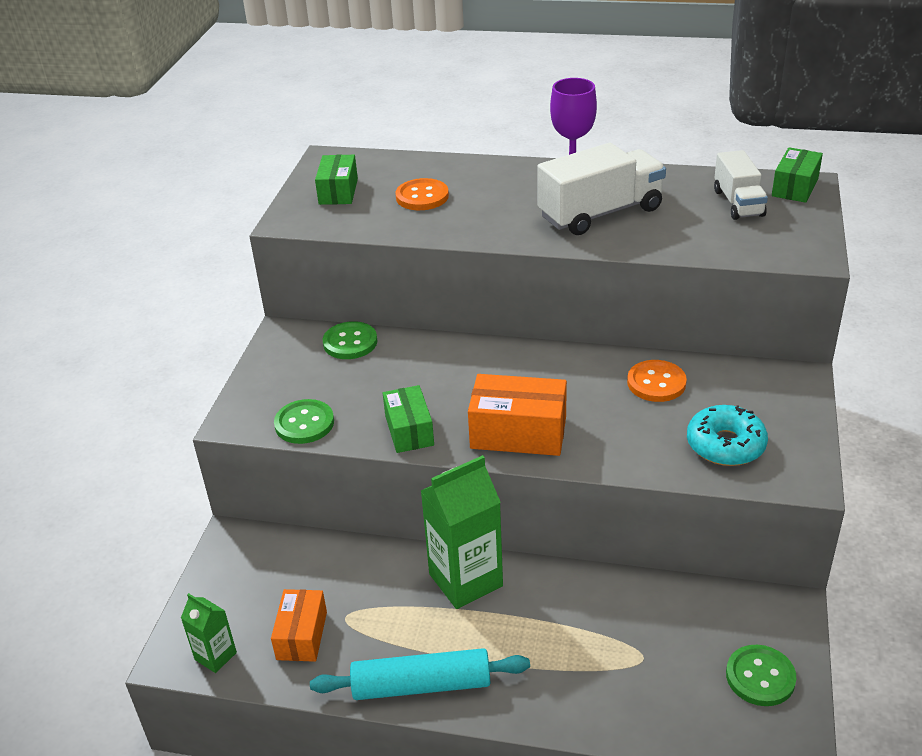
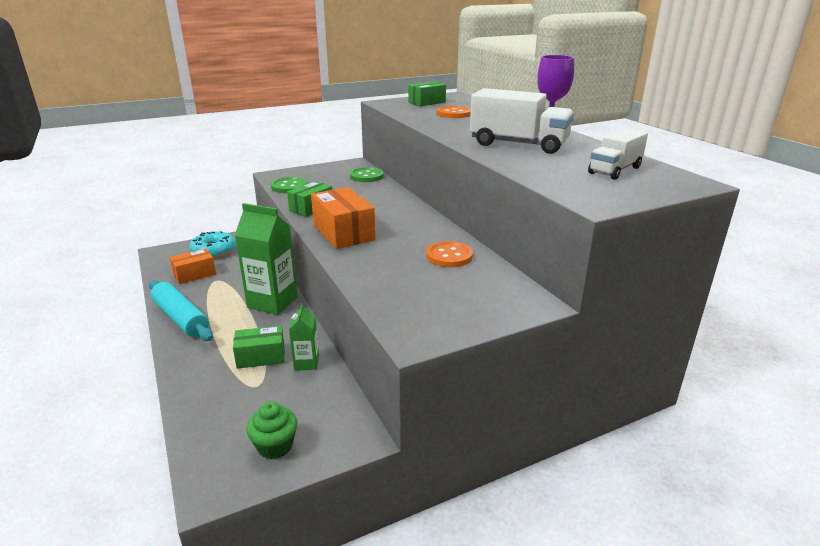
camera: 50 degrees right, 10 degrees down
green carton [181,593,237,673] -> green carton moved to [289,303,319,370]
turquoise donut [687,405,768,466] -> turquoise donut moved to [189,231,235,258]
green button [726,645,796,706] -> green cupcake [246,402,298,459]
green box [772,147,823,203] -> green box moved to [233,326,285,369]

